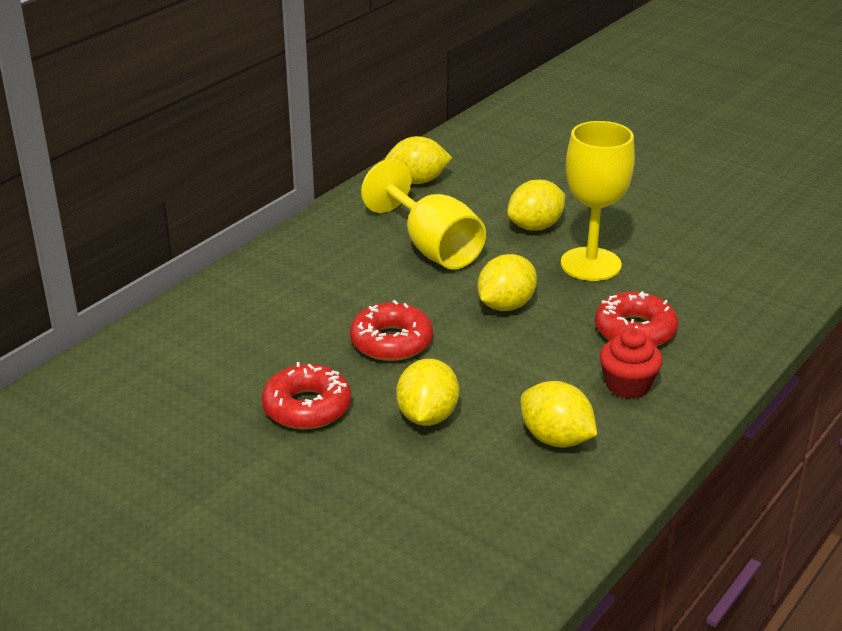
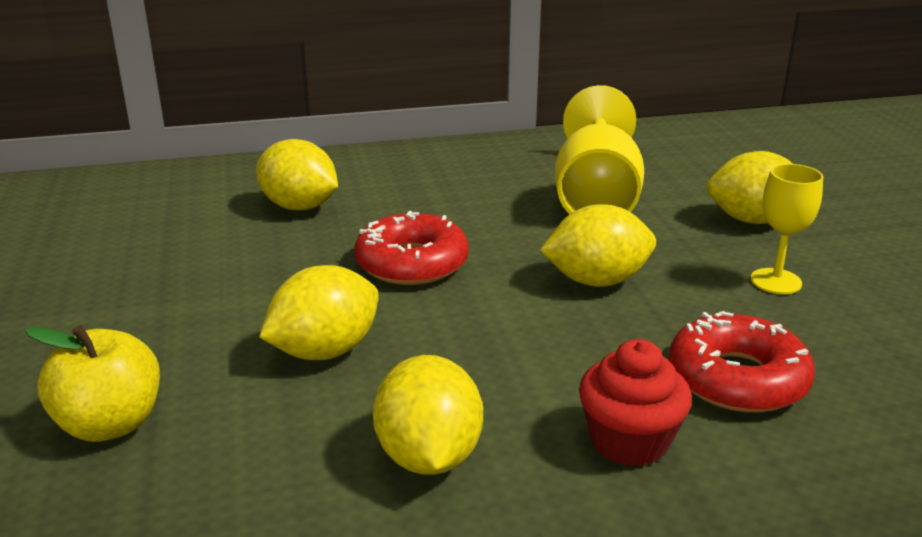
camera: 40 degrees right, 5 degrees down
red donut [261,362,351,429] -> none
yellow lemon [385,136,452,184] -> yellow lemon moved to [256,139,338,210]
yellow goblet [561,121,635,281] -> yellow goblet [751,164,823,294], size x0.53
none -> yellow apple [25,325,160,442]

